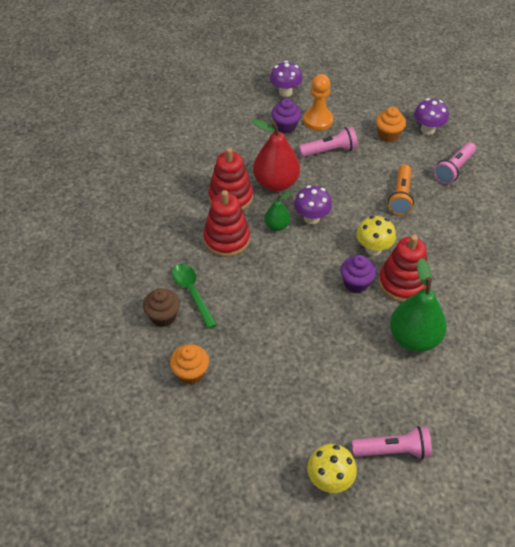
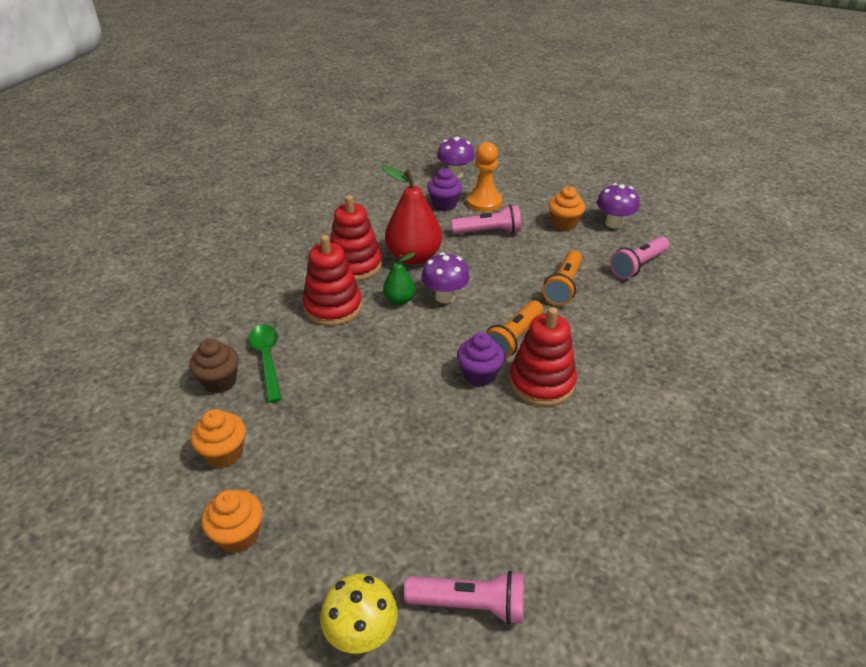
camera: 10 degrees right, 10 degrees down
yellow mushroom [356,216,396,255] -> orange flashlight [486,300,543,360]
green pear [390,258,447,352] -> none
none -> orange cupcake [201,490,263,553]

